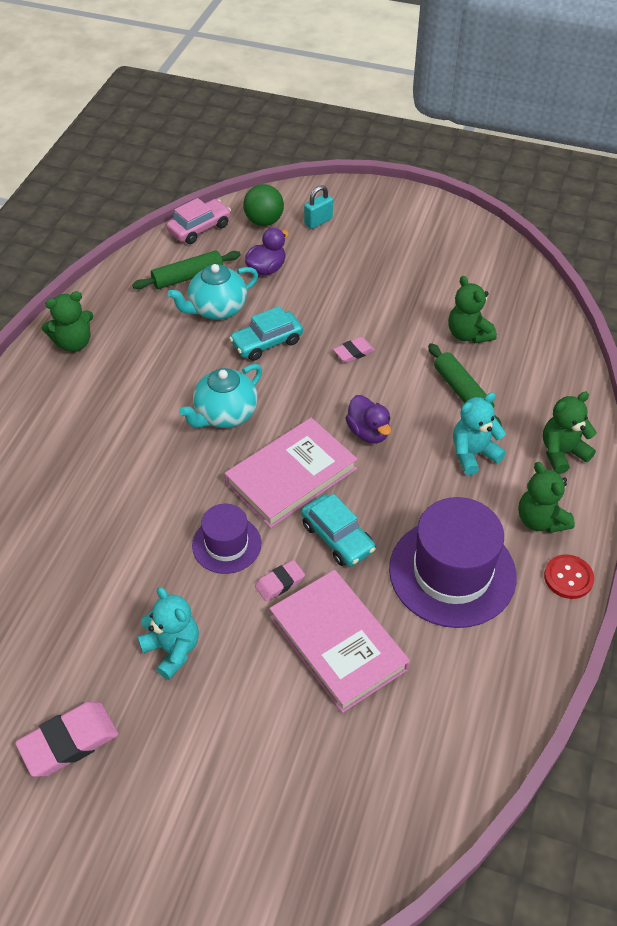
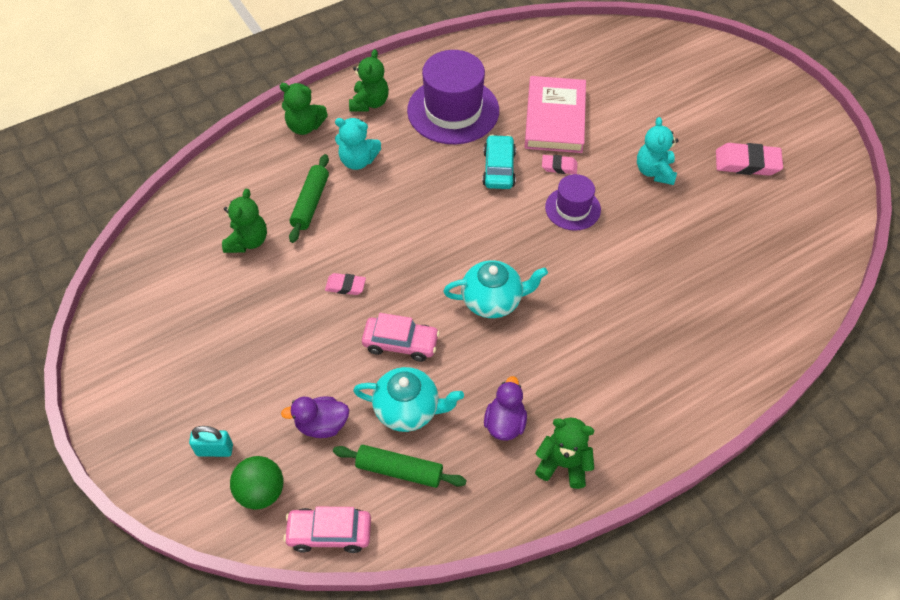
camera: 140 degrees left, 5 degrees up
pink book [225,418,358,528] -> none
turquoise car [229,306,303,361] -> pink car [362,313,440,362]
purple duck [345,395,391,443] -> purple duck moved to [484,376,527,441]
red button [544,554,594,599] -> none

